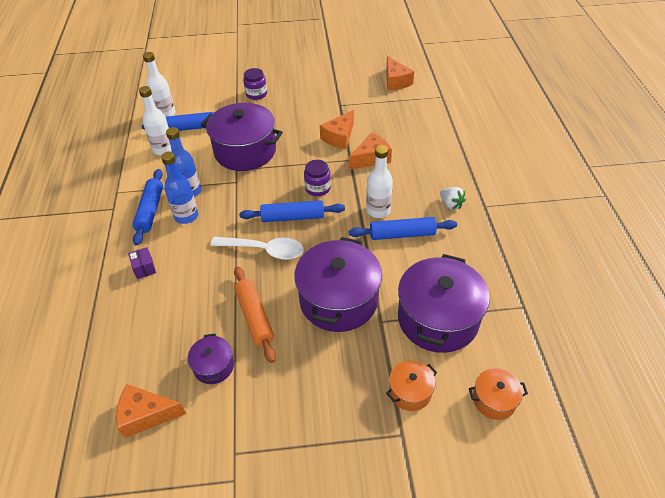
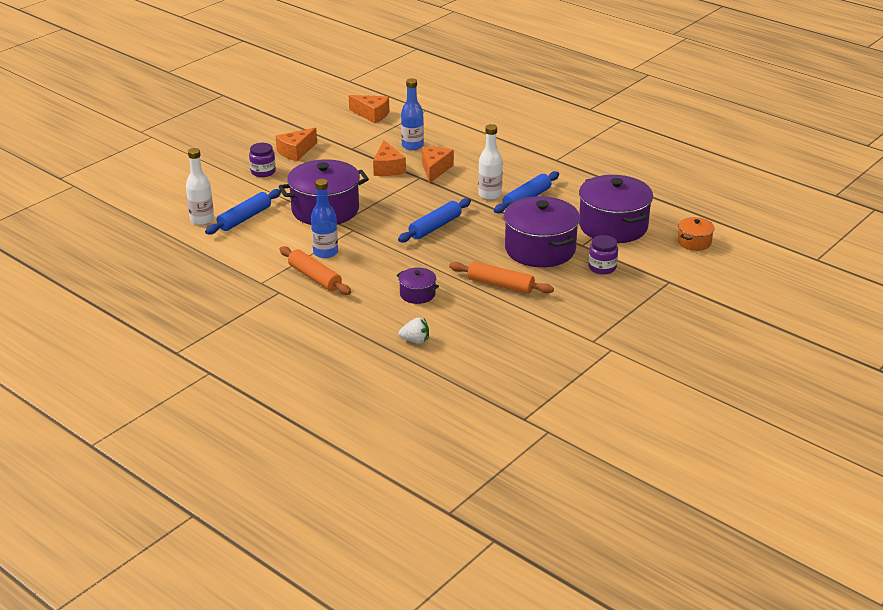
camera: 45 degrees left, 15 degrees down
orange cheese [116,384,186,438] -> orange cheese moved to [276,128,317,161]
purple box [128,247,156,279] -> none
blue rolling pin [132,169,163,246] -> orange rolling pin [280,246,351,295]
white bottle [139,86,172,156] -> none
blue bottle [161,152,198,224] -> blue bottle moved to [401,78,424,150]
purple pot [188,333,234,384] -> purple pot moved to [396,268,439,304]
white spoon [211,237,303,260] -> none
purple jar [304,160,331,196] -> purple jar moved to [589,235,618,274]
orange pot [386,360,437,411] -> none
white strawberry [440,187,466,210] -> white strawberry moved to [399,318,429,344]

